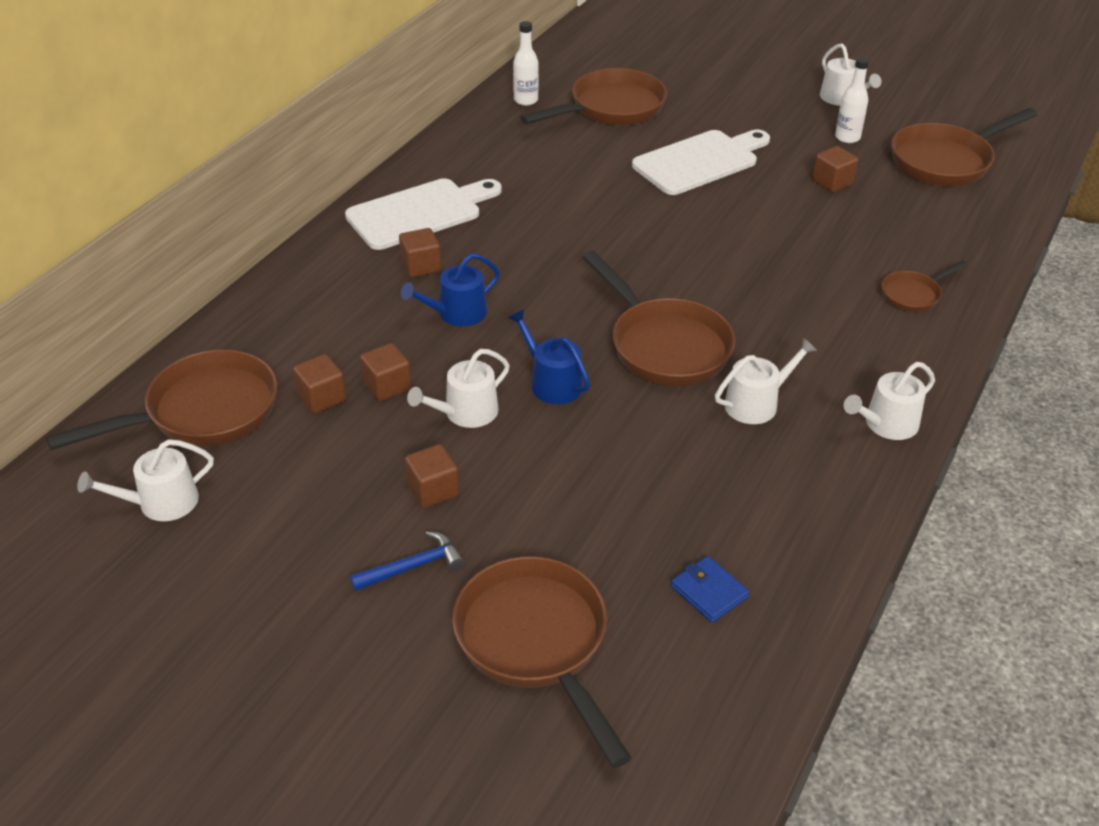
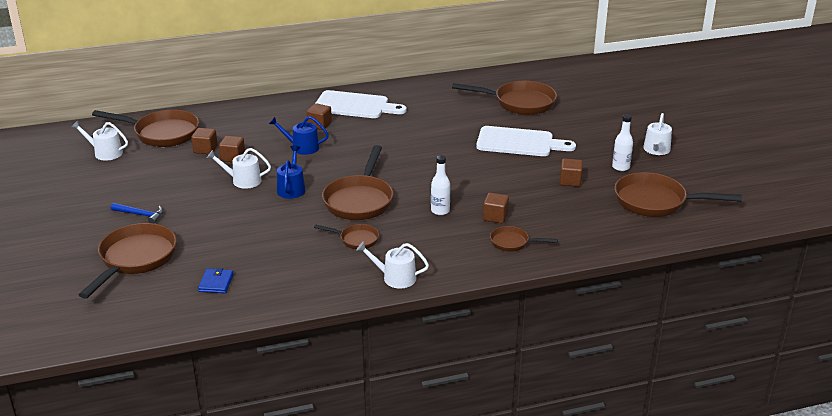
camera: 45 degrees right, 10 degrees down
brown cube [405,444,459,508] -> brown cube moved to [483,193,509,223]
white bottle [513,21,539,106] -> white bottle moved to [431,155,450,215]
white watering can [715,337,817,424] -> brown pan [314,224,379,249]

